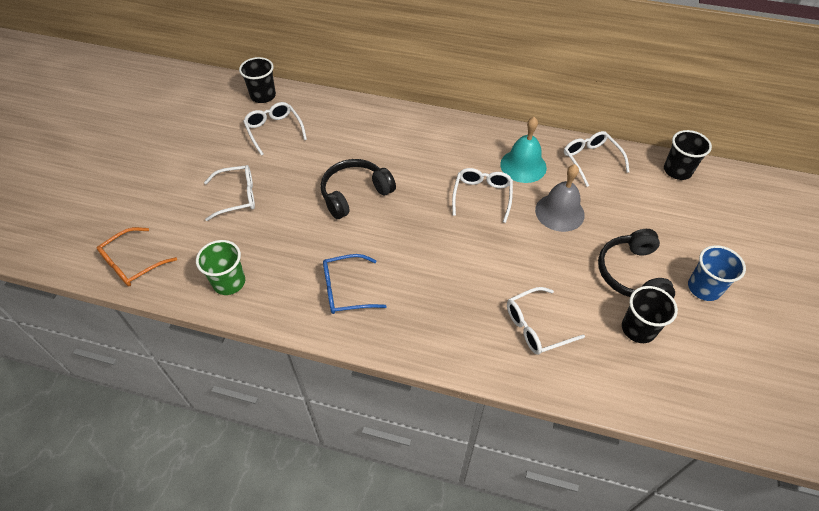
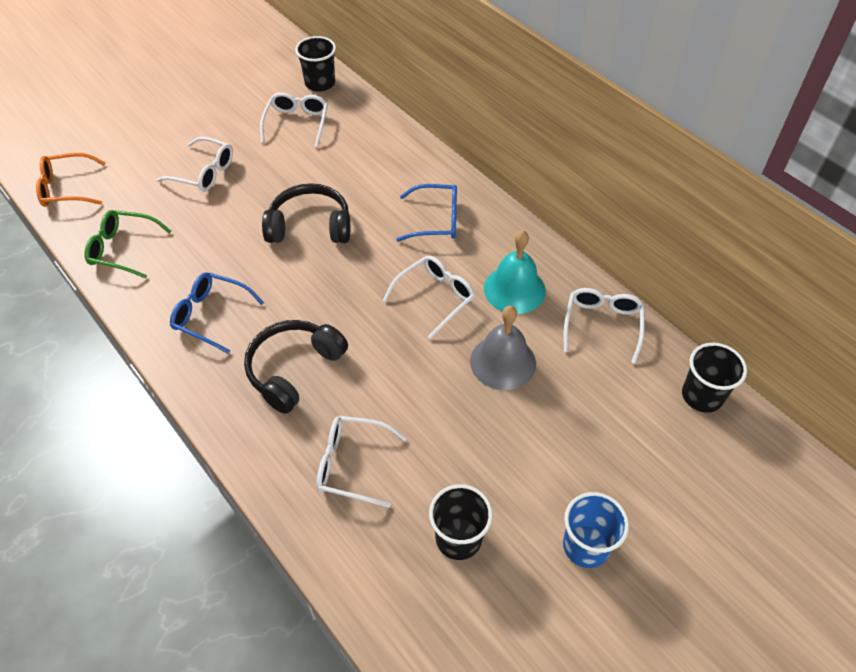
camera: 35 degrees right, 0 degrees up
green cup [196,240,245,295] -> green glasses [84,210,171,279]
black headphones [598,229,675,298] -> black headphones moved to [244,320,348,414]
none -> blue glasses [396,184,457,242]

